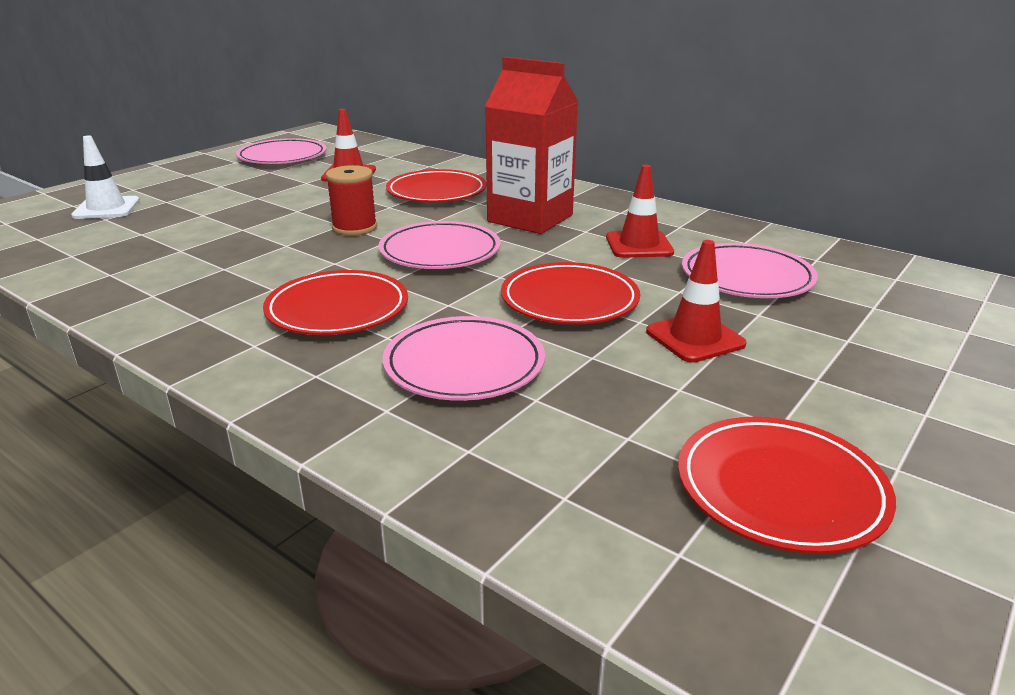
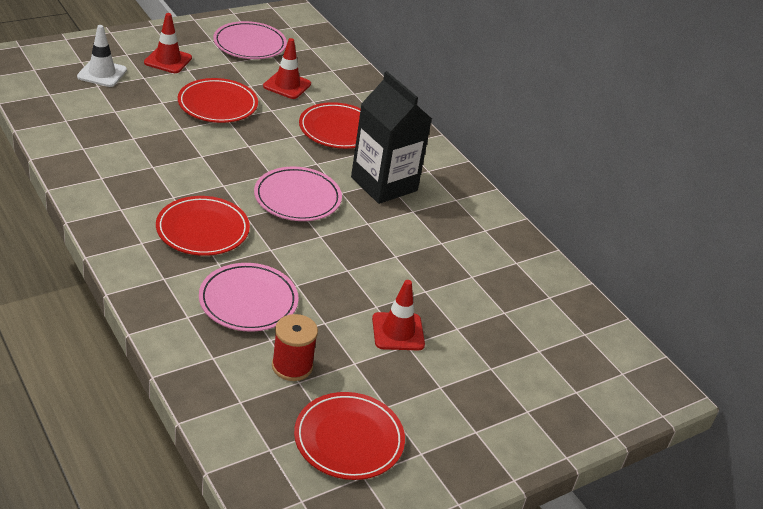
camera: 15 degrees right, 10 degrees up
red spool [326,165,377,236] -> red spool moved to [272,314,318,381]
red carton [485,57,578,234] -> black carton [351,71,432,204]
red plate [501,262,640,325] -> red plate moved to [178,78,258,123]
red traffic cone [606,165,674,258] -> red traffic cone moved to [144,13,192,73]
pink plate [682,243,818,298] -> none

